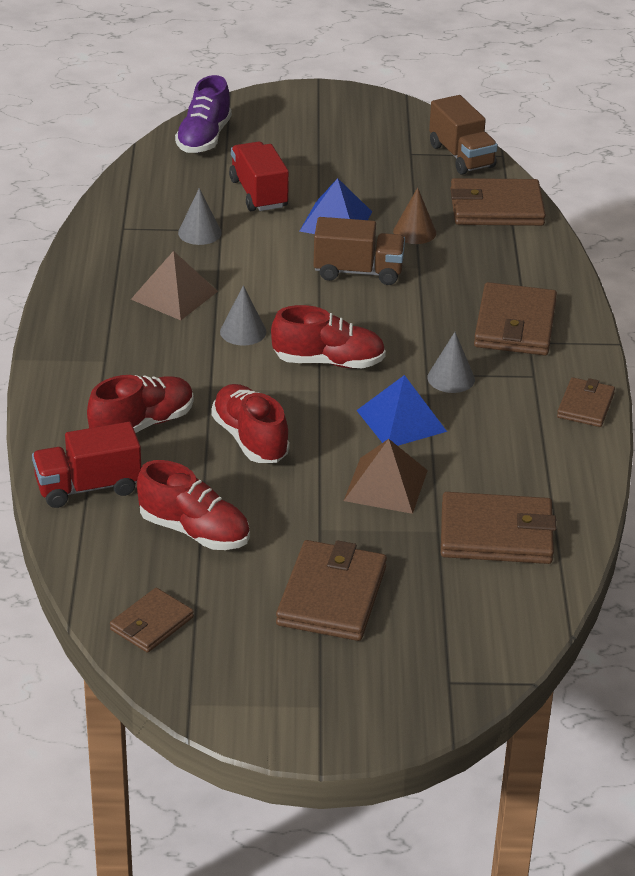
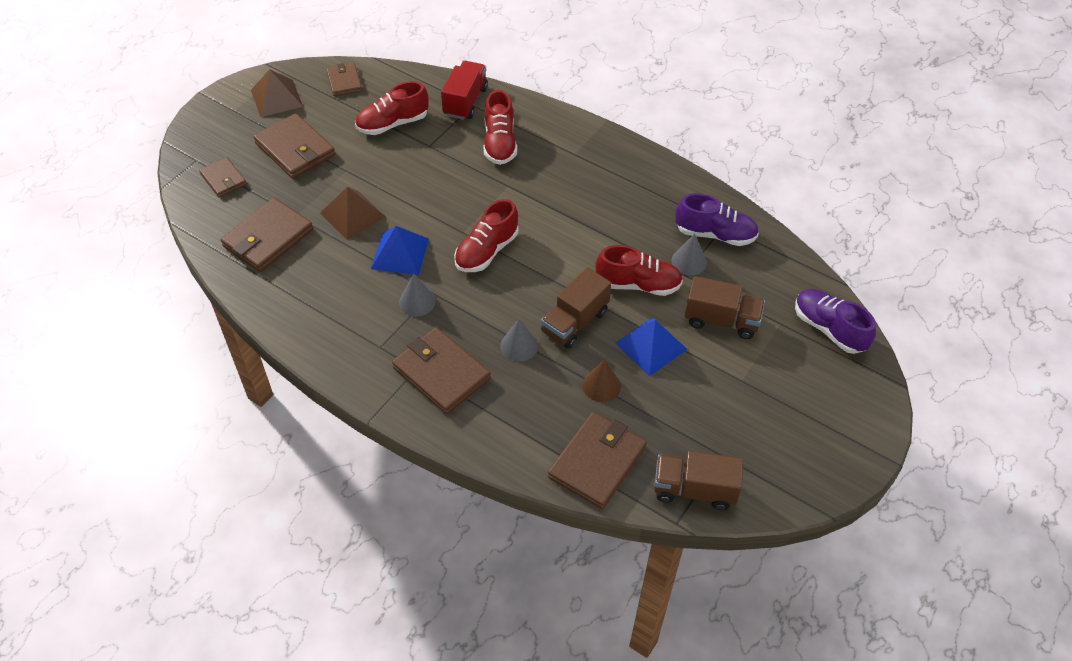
camera: 125 degrees right, 15 degrees up
brown pyramid [131,251,218,320] -> brown pyramid moved to [251,69,303,117]
red shoe [211,384,290,463] -> red shoe moved to [595,245,683,296]
grey cone [220,285,267,346] -> grey cone moved to [500,319,538,362]
red truck [229,141,289,211] -> brown truck [685,276,765,339]
brown wallet [557,377,615,427] -> brown wallet moved to [199,157,247,198]
none -> purple shoe [675,193,759,246]

